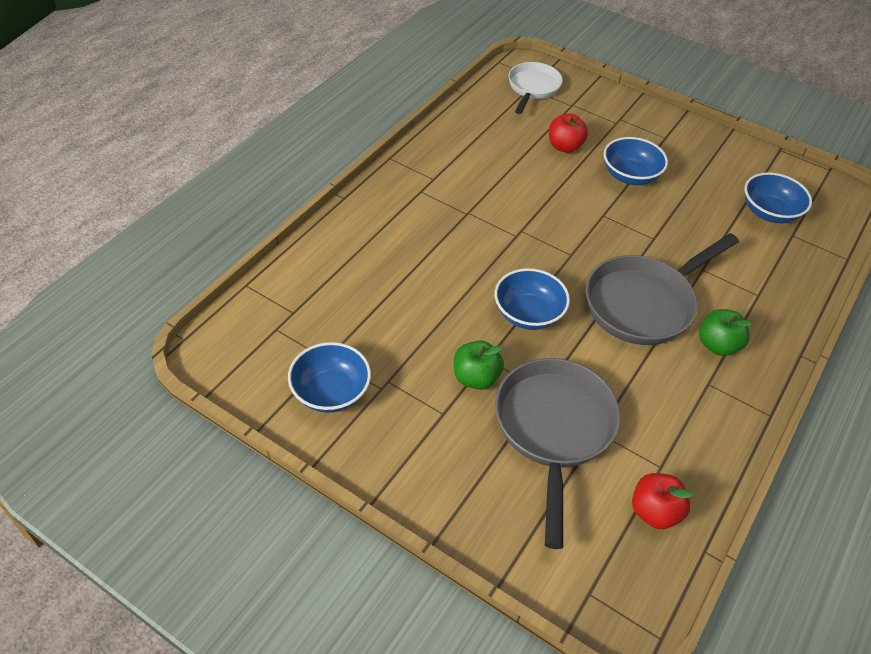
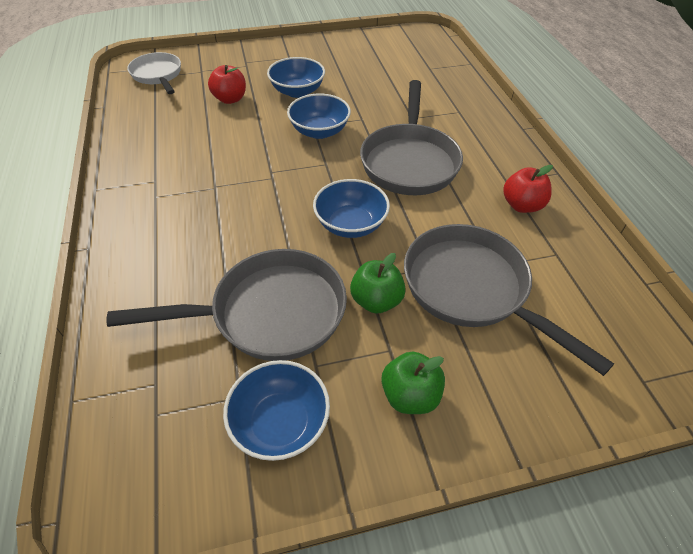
camera: 45 degrees left, 0 degrees up
red apple [632,473,694,529] -> red apple moved to [503,165,553,213]
green apple [699,309,754,356] -> green apple moved to [381,352,445,414]
blue bowl [745,172,812,223] -> blue bowl moved to [287,94,351,139]
none -> grey pan [107,249,347,361]

